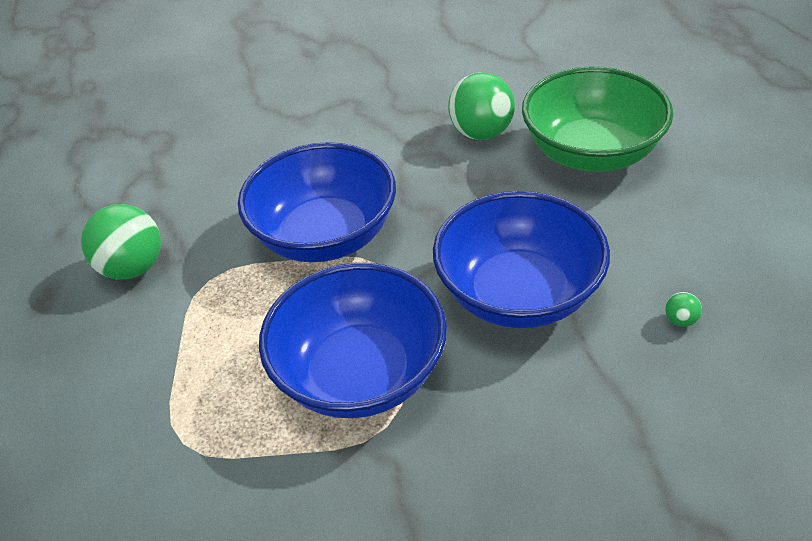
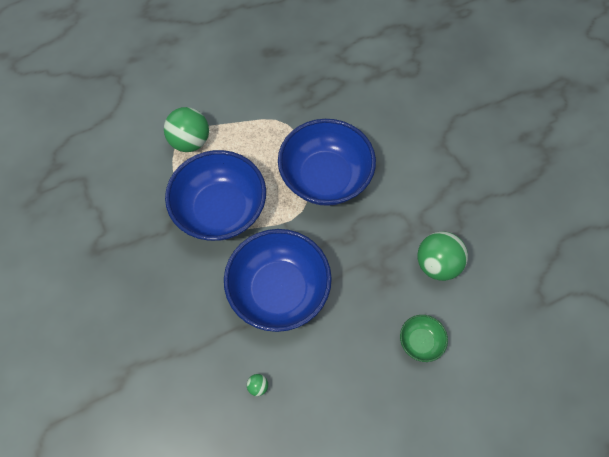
camera: 80 degrees right, 20 degrees up
green ball [81,204,161,279] -> green ball moved to [164,107,209,152]
green bowl [522,67,673,172] -> green bowl [400,315,448,362], size x0.44

